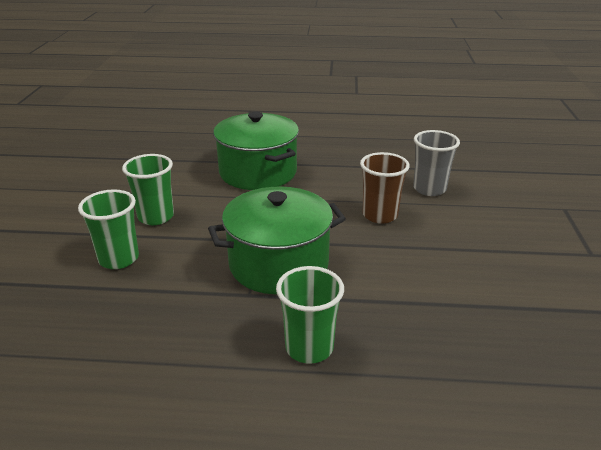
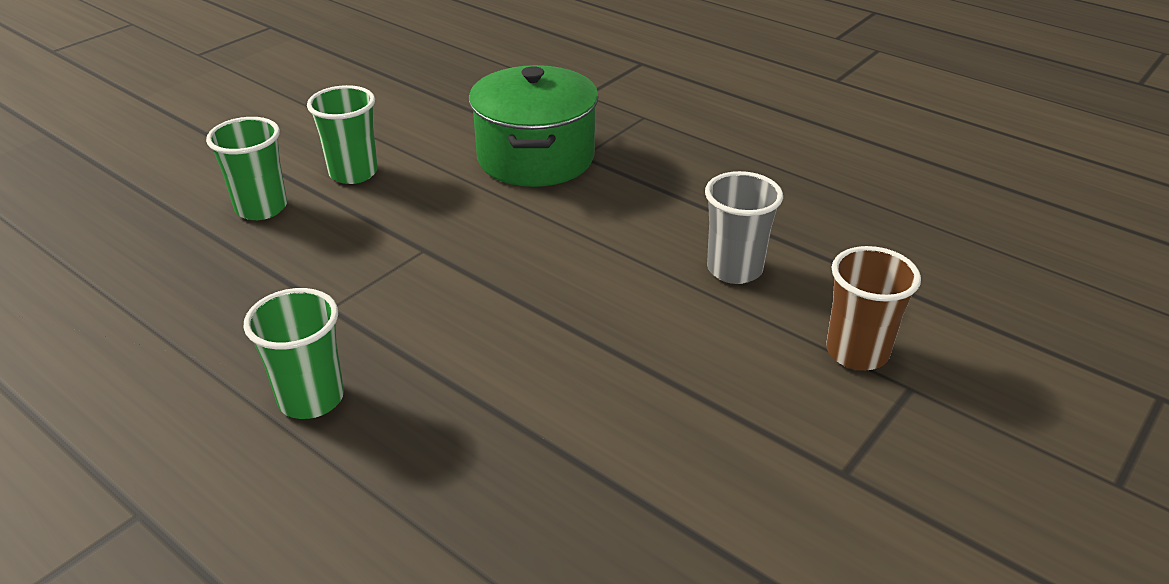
camera: 35 degrees right, 5 degrees up
green pot [208,187,346,294] -> none
brown cup [360,152,410,224] -> brown cup moved to [826,246,921,371]

